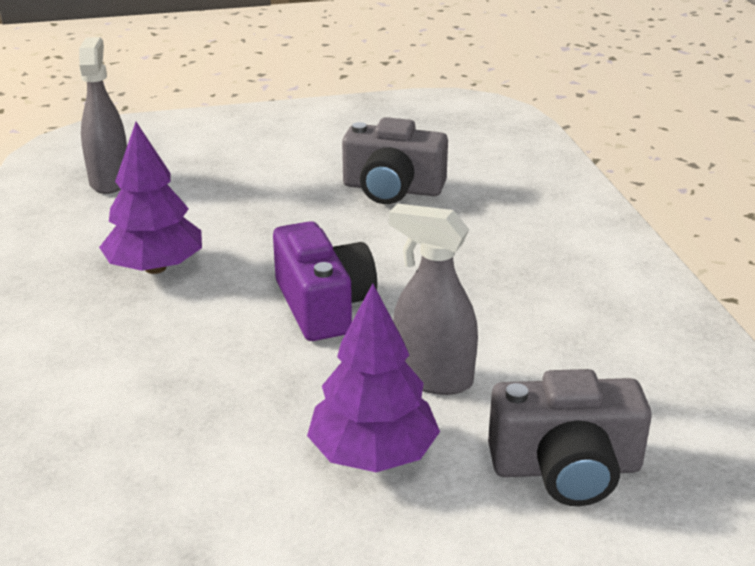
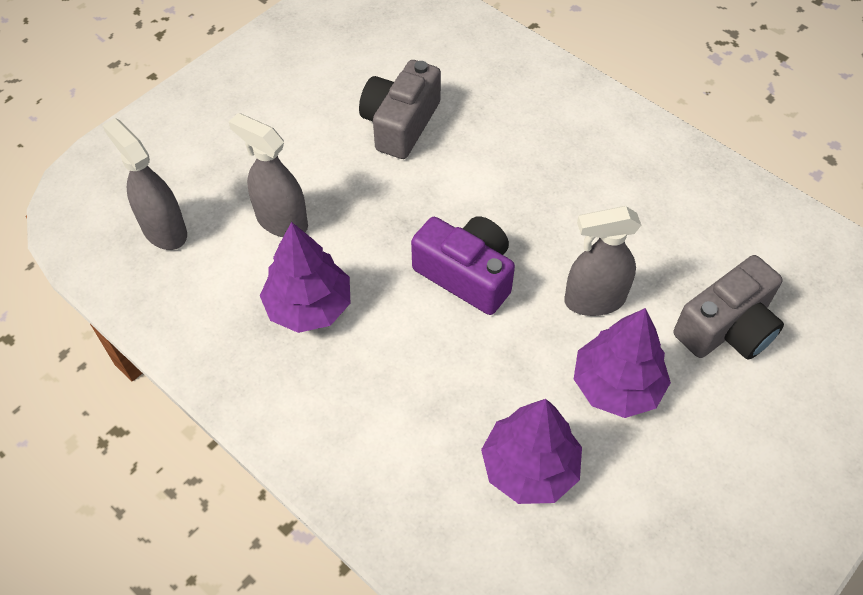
camera: 35 degrees left, 25 degrees up
grey camera [342,117,448,204] -> grey camera turned 135 degrees clockwise [359,60,441,159]
none -> grey spray bottle [229,113,308,237]
none -> purple tree [481,399,582,504]

